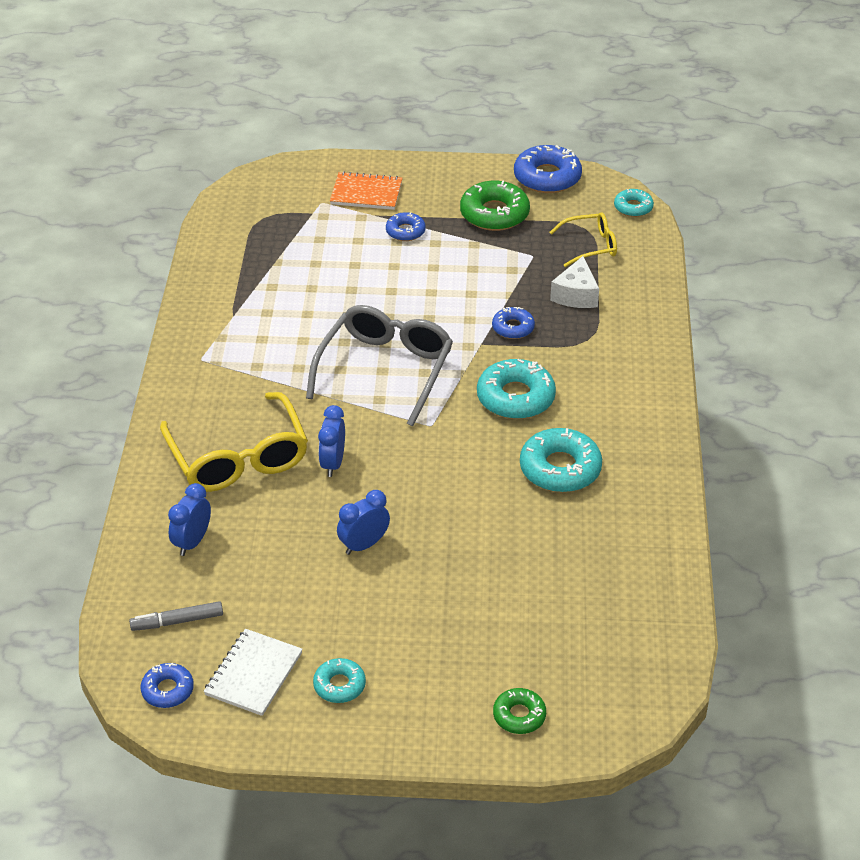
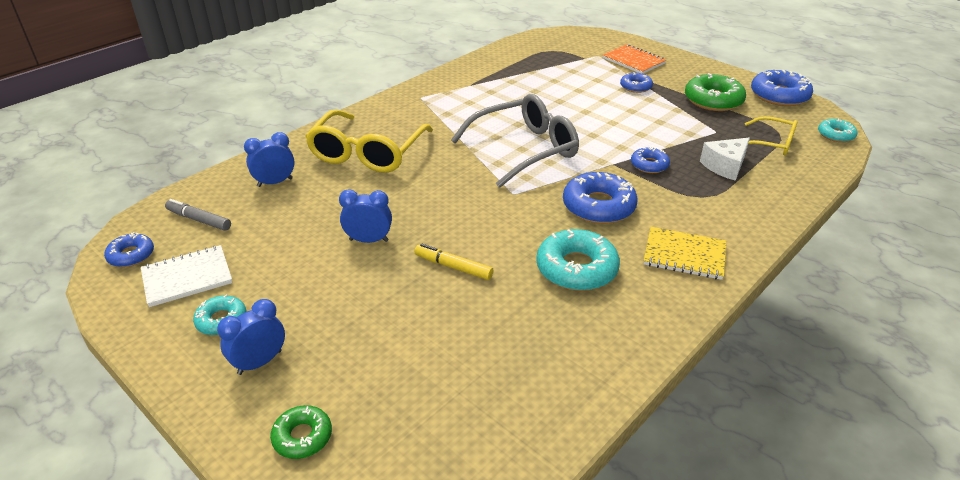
camera: 40 degrees right, 5 degrees down
blue clock [318,405,345,477] -> blue clock moved to [217,299,285,375]
turquoise donut [477,359,556,419] -> blue donut [563,172,638,224]
none -> yellow marker [415,244,493,280]
none -> yellow notebook [644,227,726,280]

